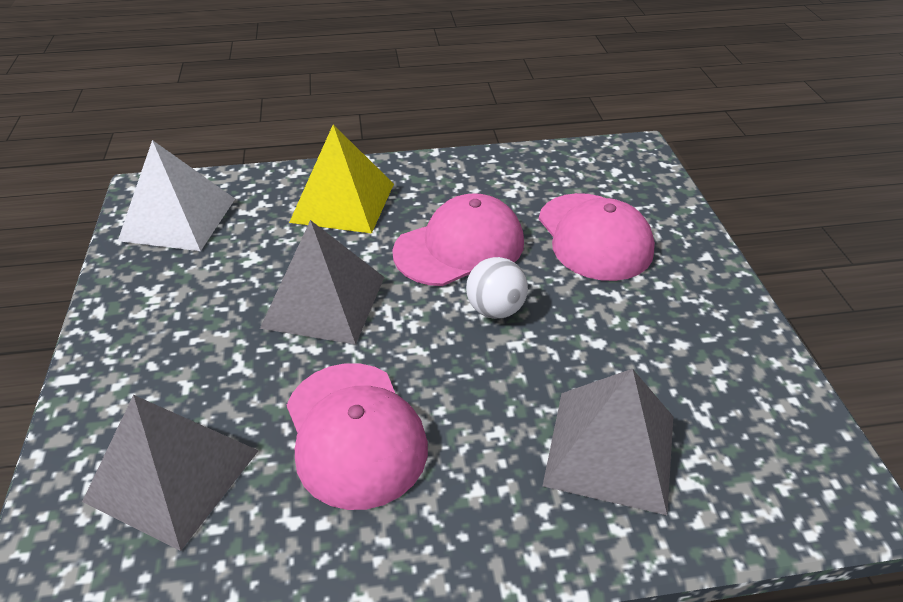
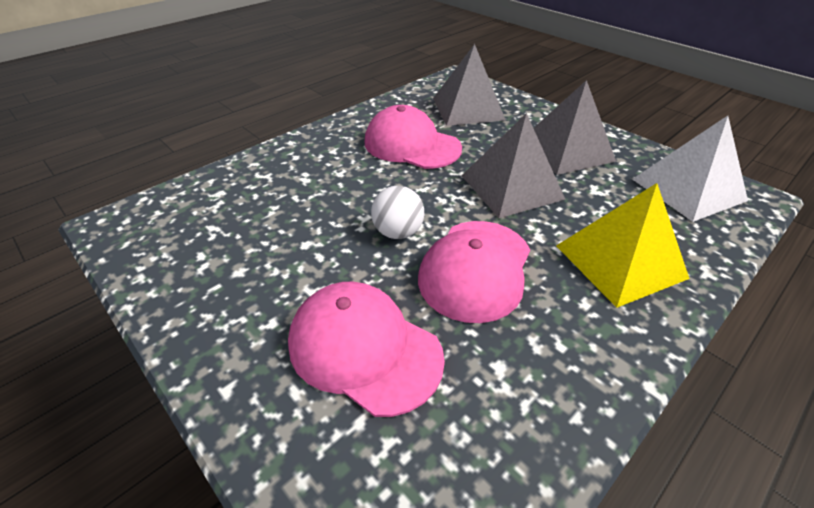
camera: 145 degrees right, 0 degrees up
grey pyramid [543,369,673,515] -> grey pyramid moved to [534,80,616,175]

